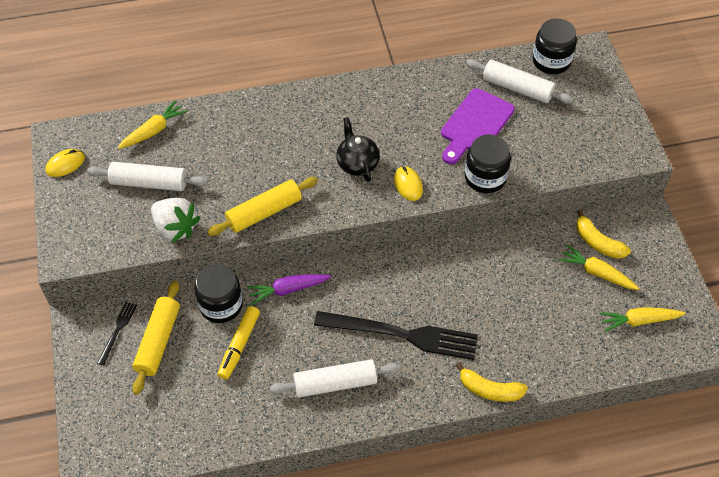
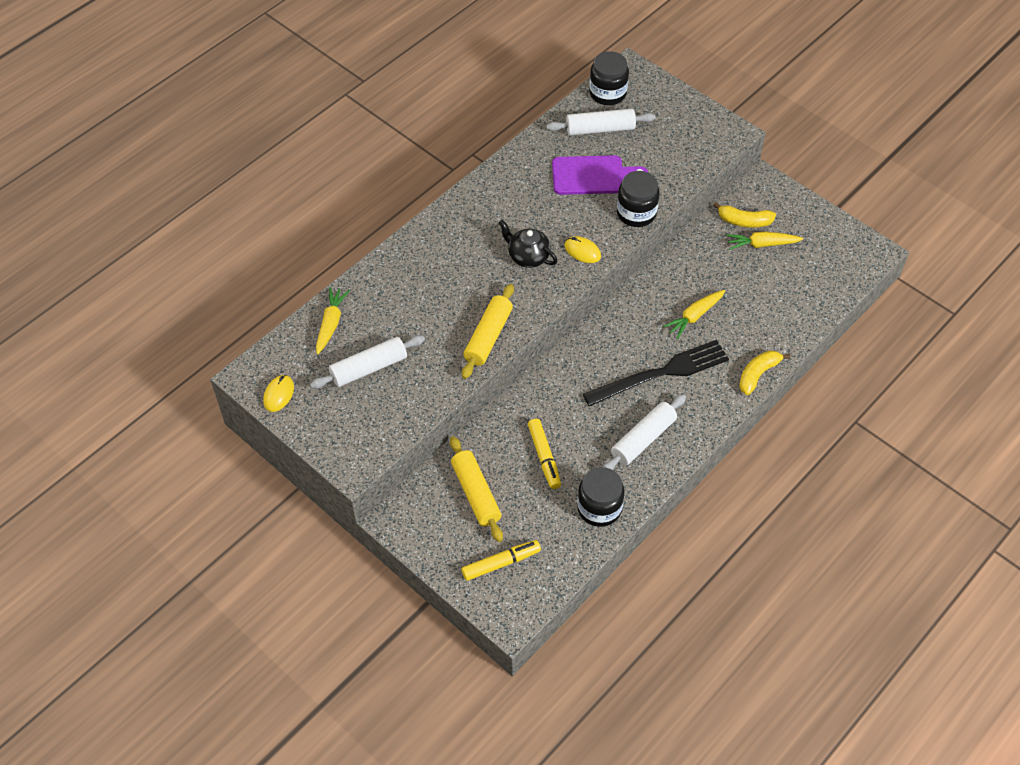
camera: 35 degrees left, 0 degrees up
black fork [97,302,137,365] -> none
white strawberry [151,198,200,243] -> none
black jar [195,264,243,323] -> black jar moved to [577,467,625,527]
purple carrot [247,274,331,305] -> none
purple cutting board [441,88,515,164] -> purple cutting board turned 90 degrees counterclockwise [552,155,648,195]
yellow banana [455,362,528,402] -> yellow banana turned 150 degrees clockwise [739,350,790,395]
yellow carrot [599,307,686,332] -> yellow carrot moved to [663,290,725,339]
none -> yellow marker [461,540,541,581]

